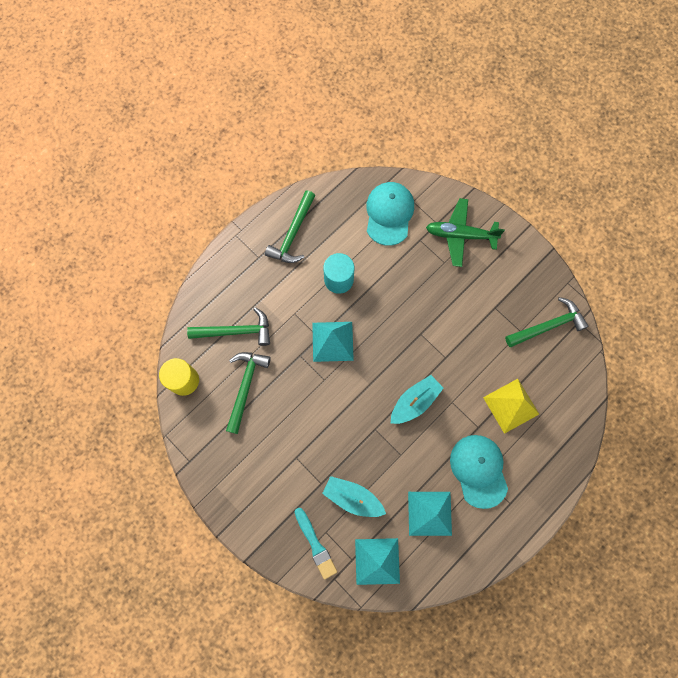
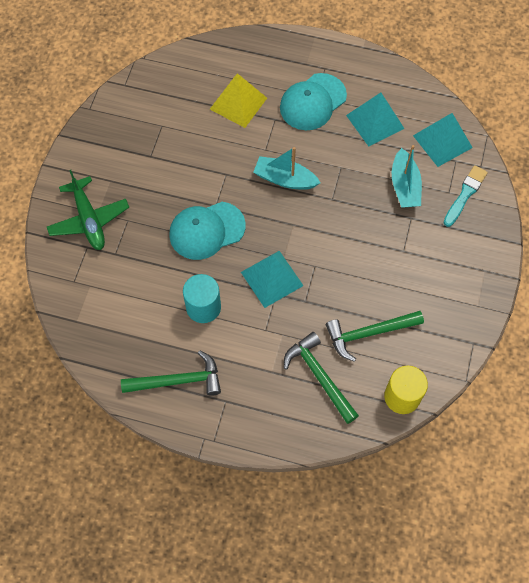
camera: 120 degrees left, 10 degrees down
turquoise cap [366,182,414,246] -> turquoise cap moved to [169,202,246,260]
green hammer [505,297,589,347] -> none

